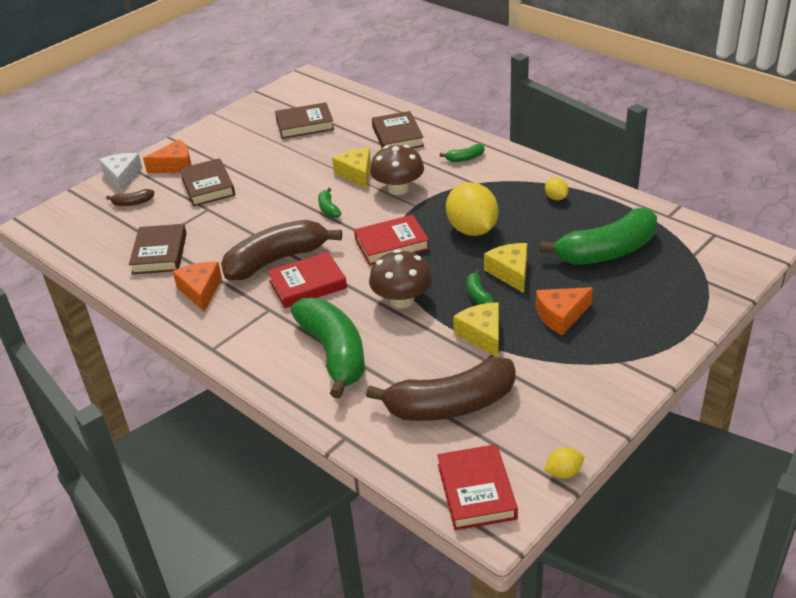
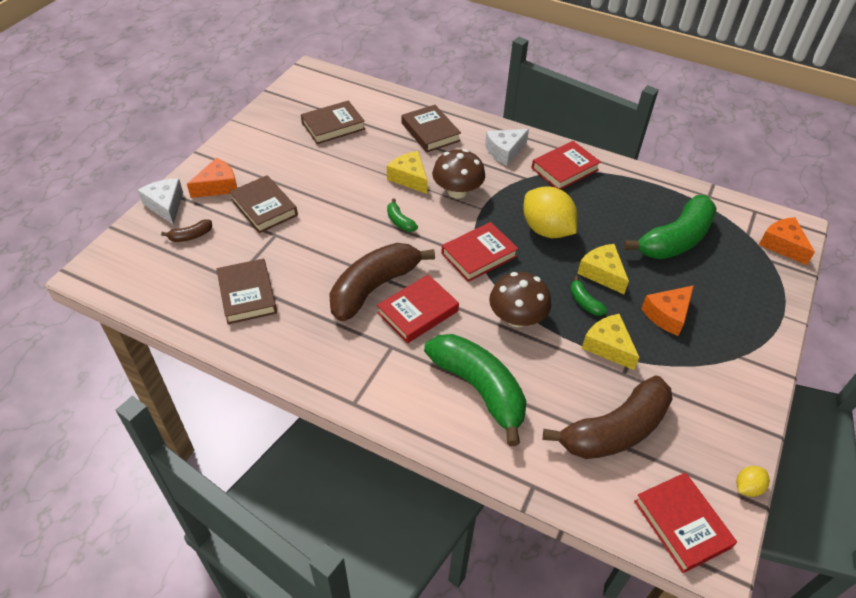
camera: 20 degrees left, 10 degrees up
orange cheese [172,262,222,312] -> orange cheese moved to [759,217,815,265]
green banana [440,144,484,162] -> white cheese [485,129,529,166]
yellow lemon [545,177,568,200] -> none
none -> red book [531,141,601,190]

